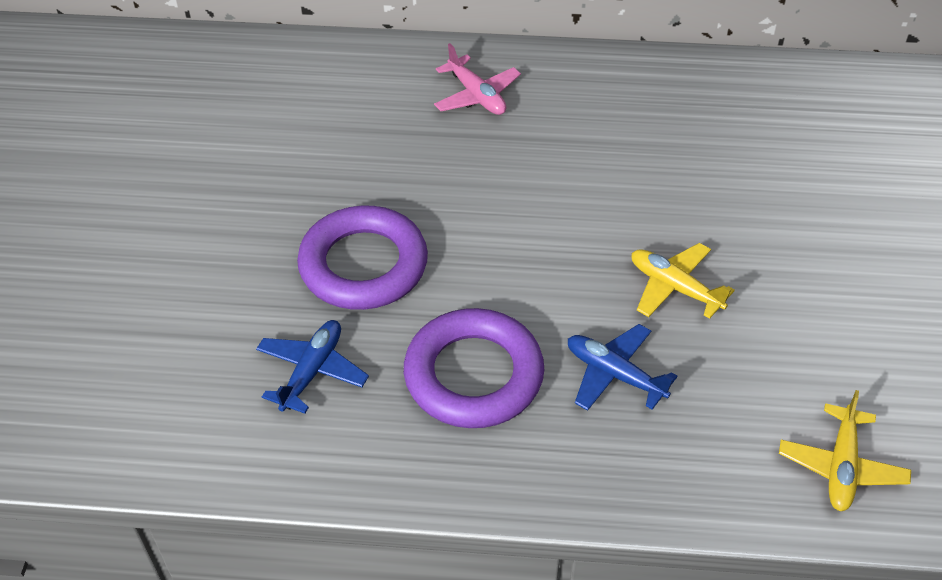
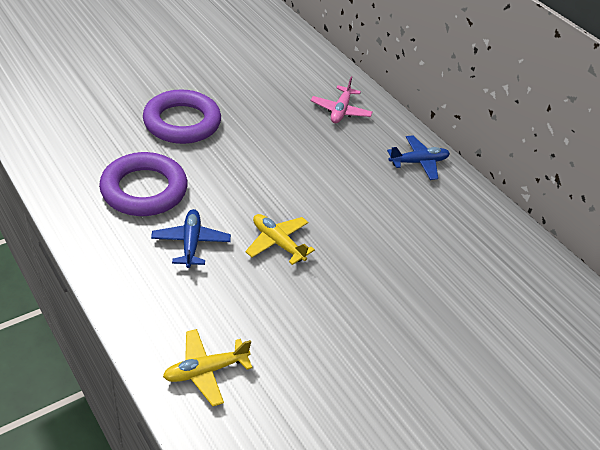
camera: 45 degrees right, 5 degrees down
blue plane [256,320,369,414] -> blue plane moved to [387,135,450,180]
yellow plane [632,243,735,319] -> yellow plane turned 45 degrees counterclockwise [245,214,315,265]

